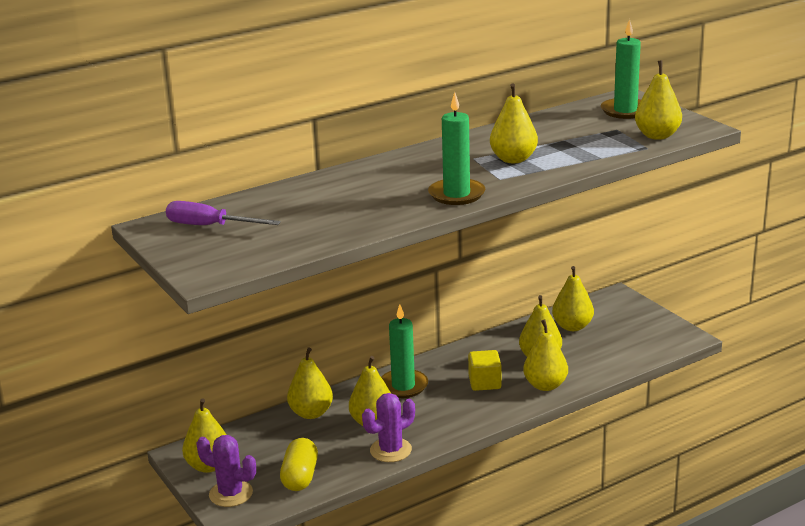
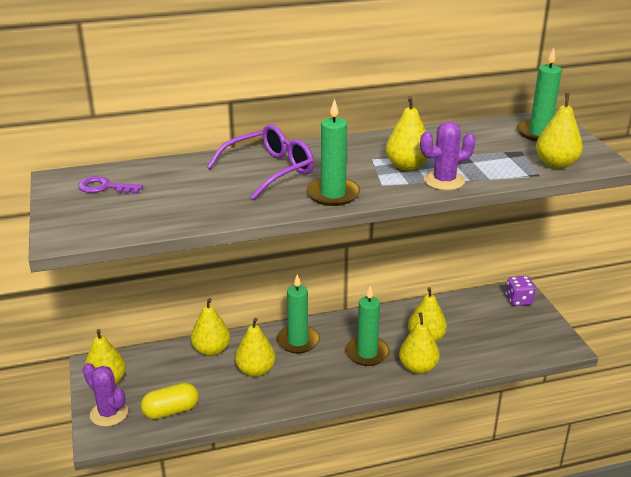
camera: 15 degrees right, 5 degrees up
purple screwdriver [166,201,281,225] -> purple key [78,176,143,194]
yellow capsule [280,438,318,491] -> yellow capsule turned 45 degrees clockwise [141,382,199,419]
purple cactus [362,393,415,462] -> purple cactus moved to [420,121,476,190]
yellow cube [468,350,502,391] -> green candle [345,286,390,366]
yellow pear [552,266,594,331] -> none
none -> purple glasses [207,124,314,200]
none -> purple dice [506,276,535,306]

